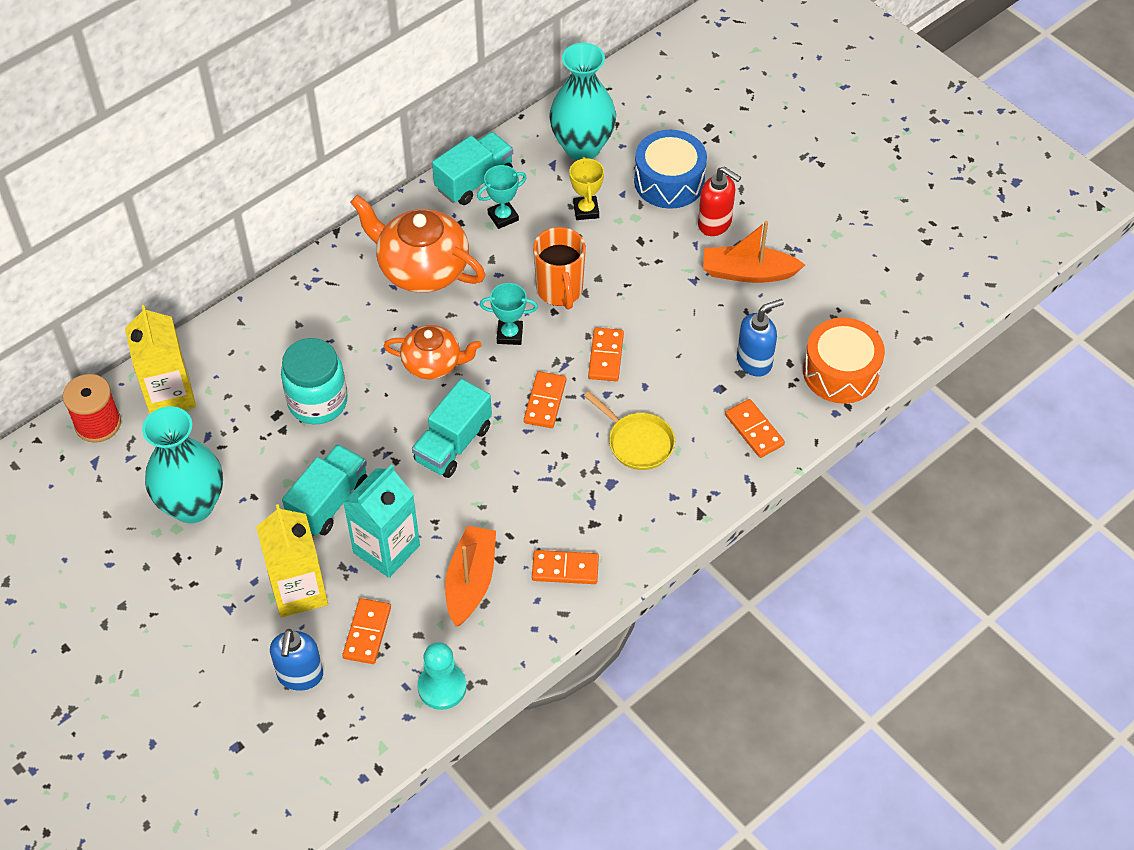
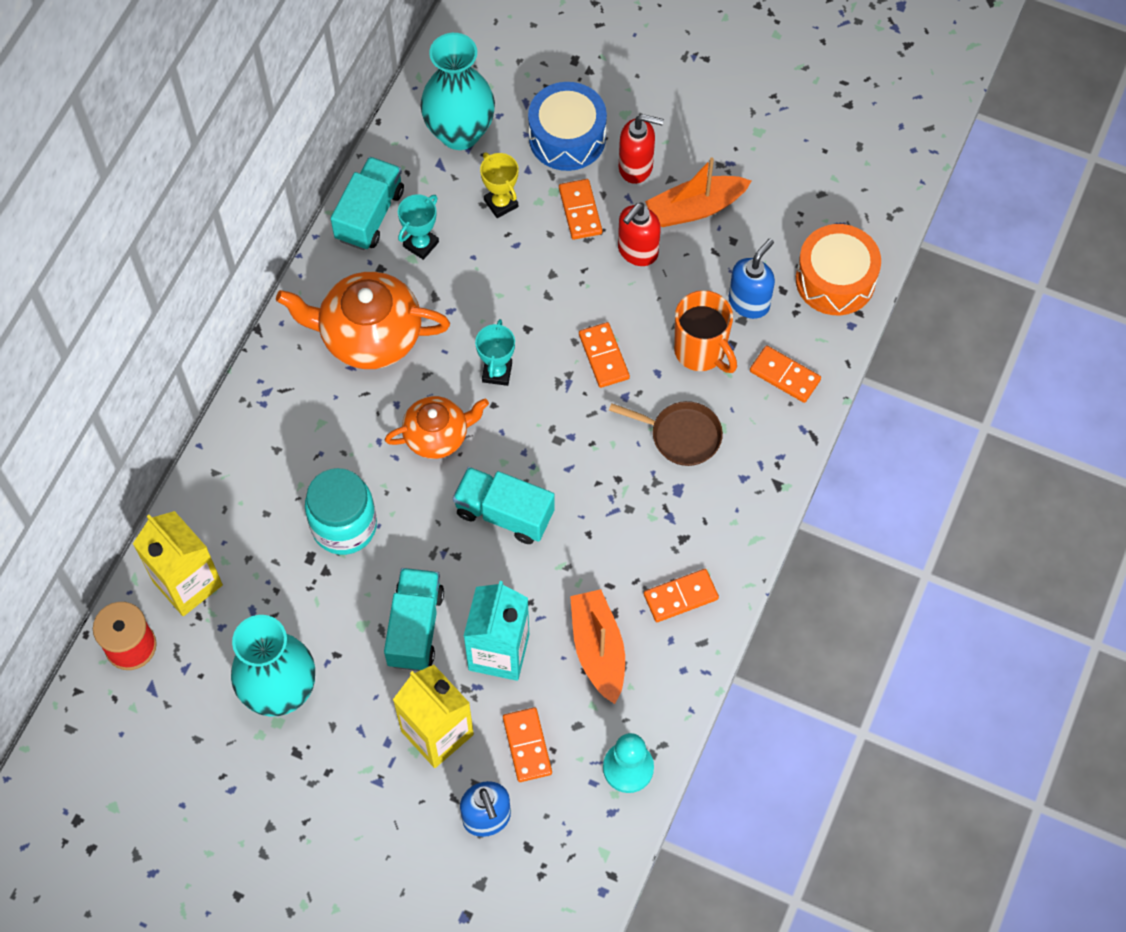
camera: 25 degrees left, 10 degrees up
turquoise truck [412,379,492,478] -> turquoise truck turned 105 degrees clockwise [453,467,555,544]
turquoise trophy [480,283,538,345] -> turquoise trophy turned 60 degrees counterclockwise [475,319,515,386]
orange domino [524,371,566,428] -> orange domino moved to [559,179,602,240]
orange mug [533,227,586,309] -> orange mug moved to [674,290,737,373]
yellow pan [584,391,675,470] -> brown pan [609,401,723,466]
none -> red soap dispenser [618,203,661,266]

